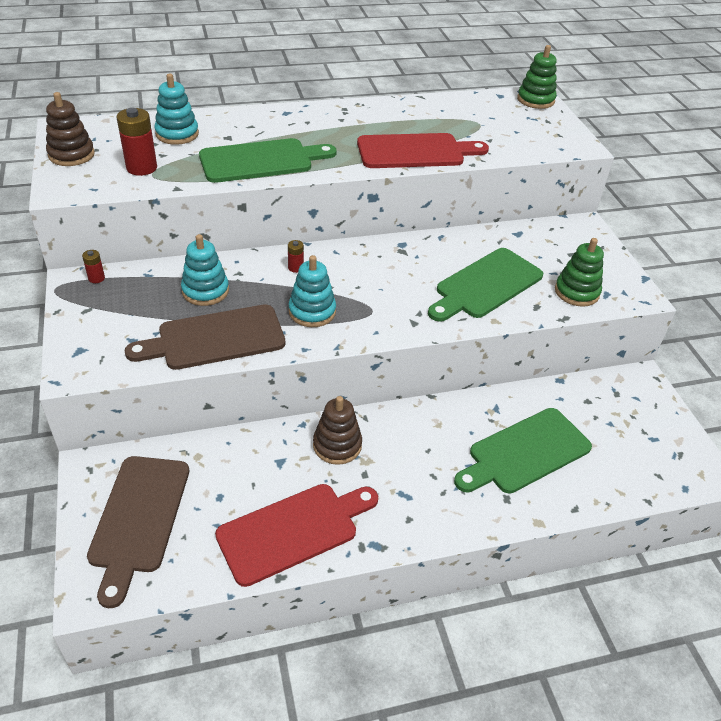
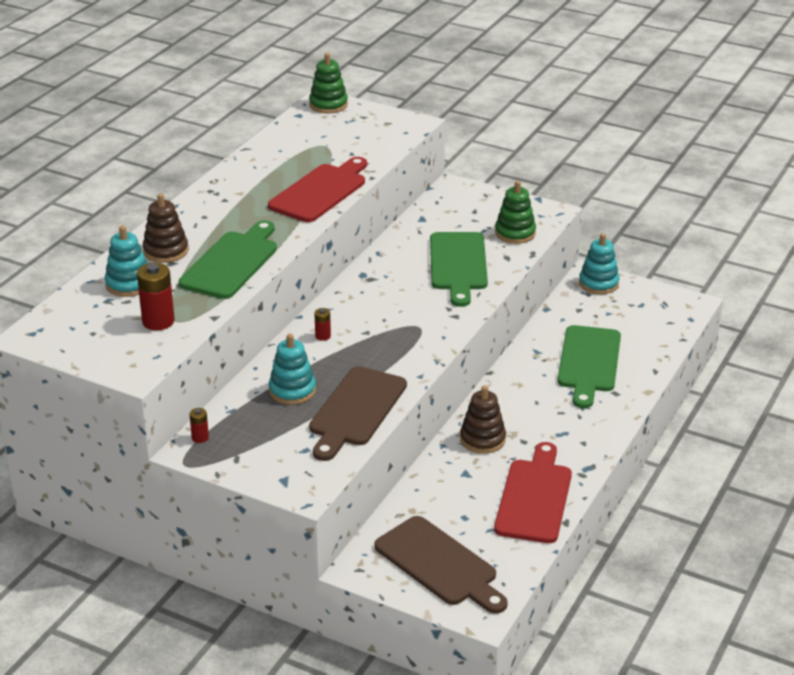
camera: 45 degrees left, 10 degrees down
brown stacking toy [46,92,95,166] -> brown stacking toy moved to [143,193,188,263]
turquoise stacking toy [288,255,336,327] -> turquoise stacking toy moved to [579,233,619,294]

